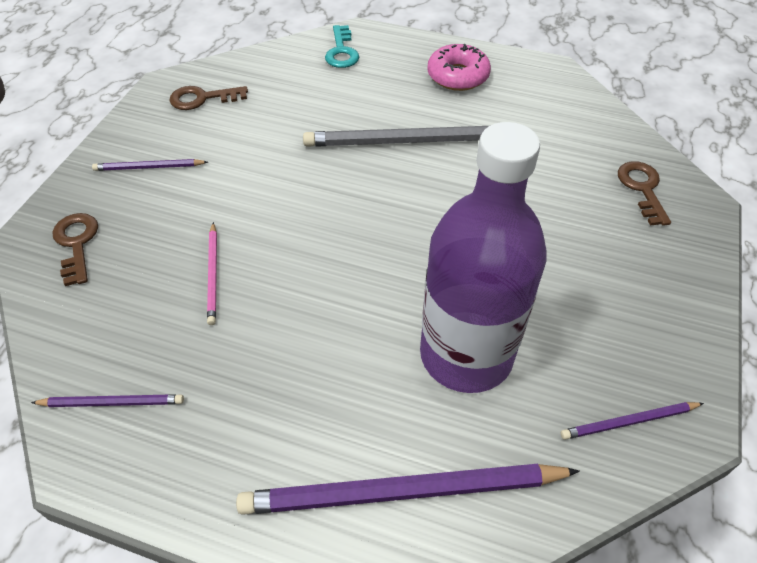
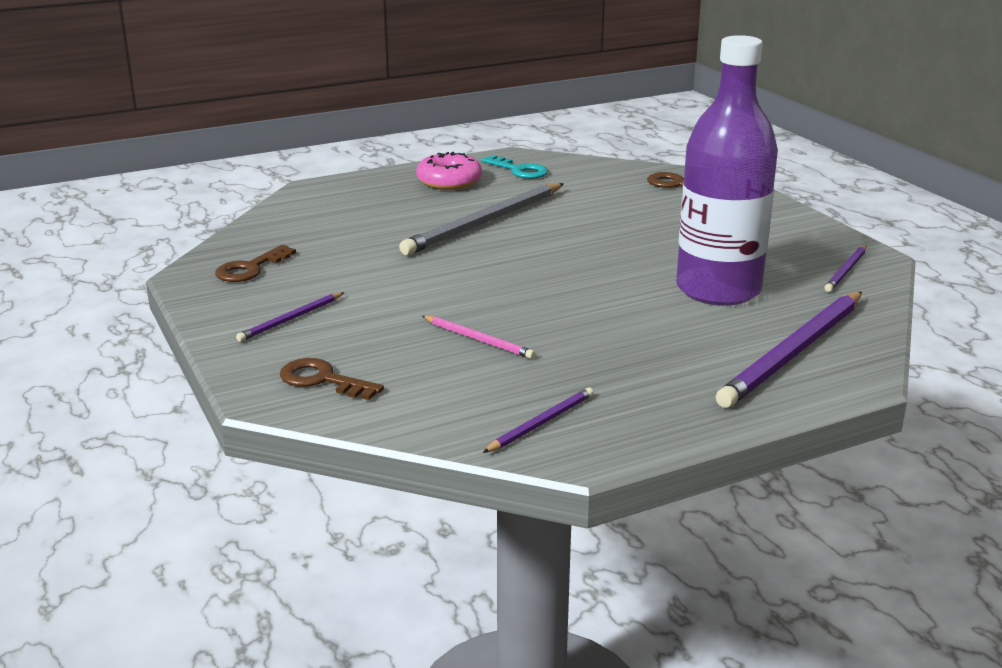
camera: 45 degrees left, 25 degrees down
turquoise key [325,25,359,68] -> turquoise key moved to [481,155,548,179]

